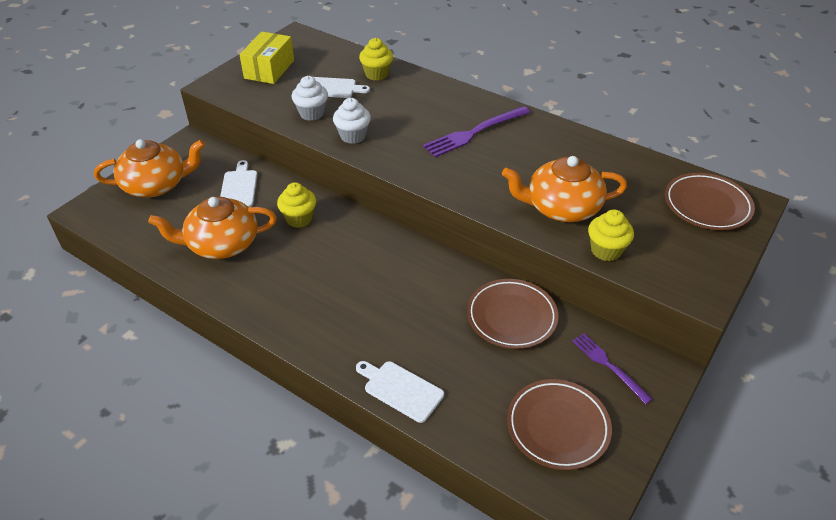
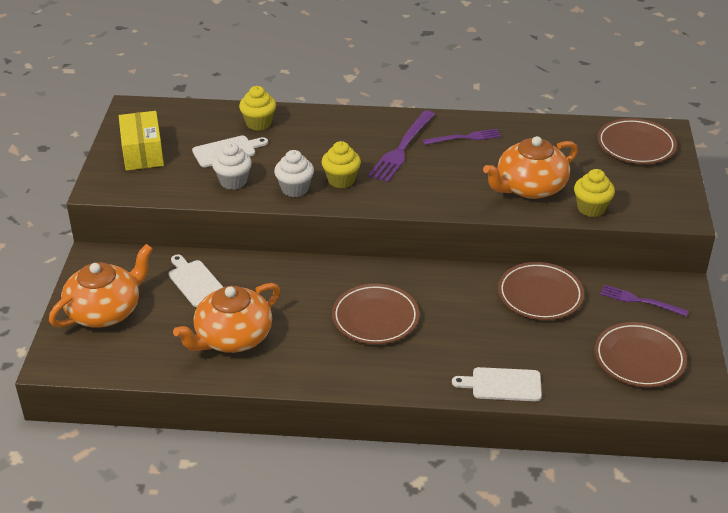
camera: 30 degrees left, 5 degrees down
yellow cupcake [277,182,316,228] -> yellow cupcake moved to [321,141,361,188]
none -> brown plate [332,284,419,344]
none -> purple fork [423,129,501,145]

